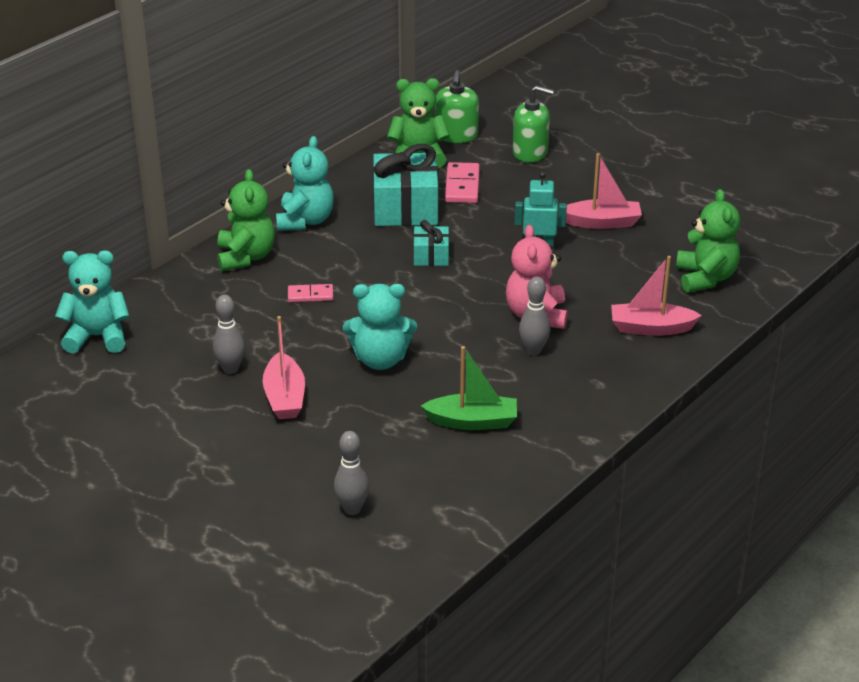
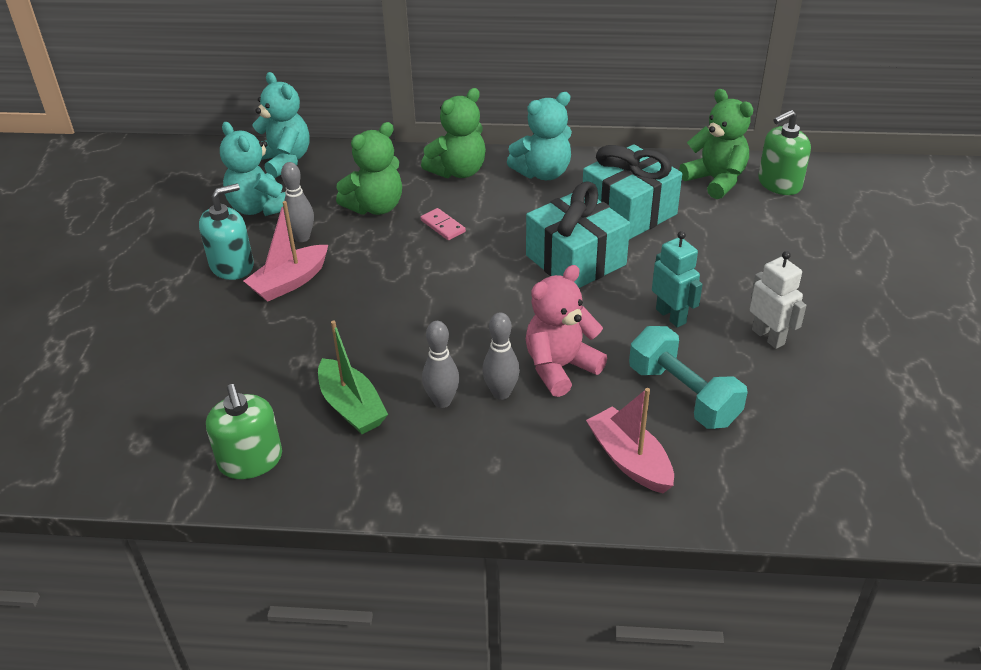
camera: 55 degrees right, 5 degrees up
grey bowling pin [334,431,369,515] -> grey bowling pin moved to [422,321,459,408]
turquoise teddy bear [343,284,417,370] -> turquoise teddy bear moved to [220,122,286,216]
turquoise gift [413,220,449,266] -> turquoise gift [526,181,630,288], size x1.92
pink domino [445,162,480,203] -> none
green soap dispenser [513,85,554,163] -> green soap dispenser moved to [206,384,282,479]
pink boat [566,153,642,229] -> white robot [750,251,806,349]
green teddy bear [676,189,740,293] -> green teddy bear moved to [336,122,402,215]
none -> turquoise soap dispenser [199,184,254,280]
none -> turquoise dumbbell [629,326,748,429]

